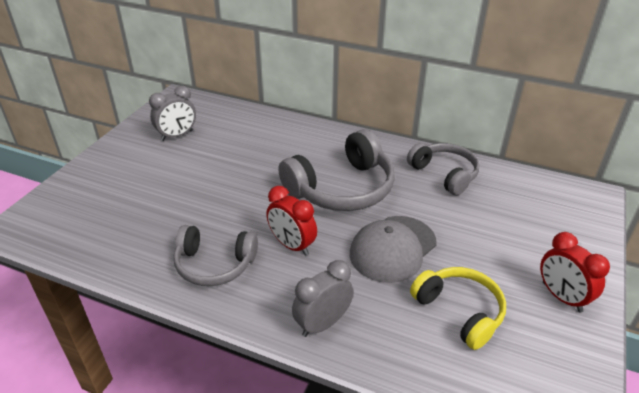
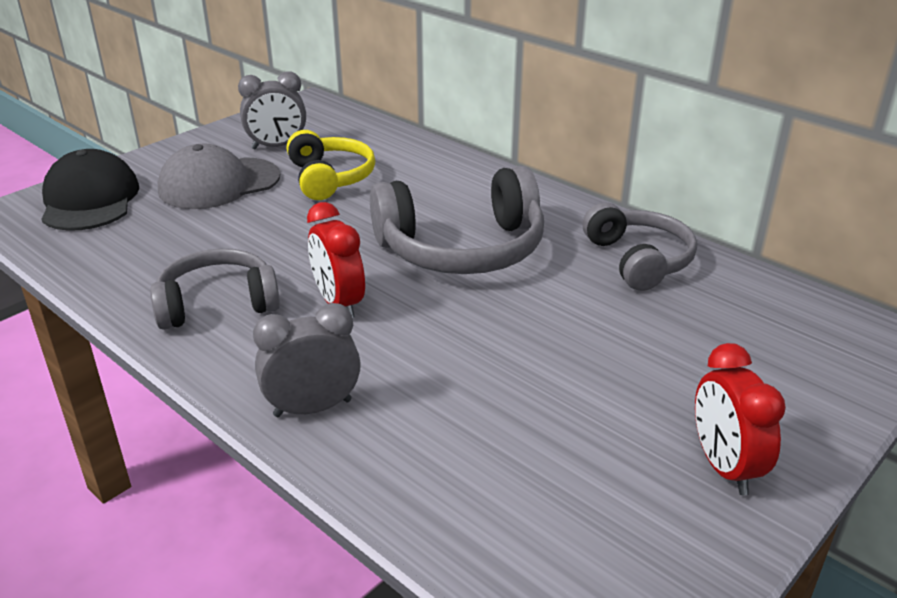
camera: 20 degrees right, 5 degrees down
grey headphones [174,225,258,286] -> grey headphones turned 135 degrees clockwise [150,248,280,330]
grey cap [350,216,437,283] -> grey cap moved to [158,144,280,209]
yellow headphones [410,267,506,350] -> yellow headphones moved to [287,130,375,200]
none -> black cap [41,149,139,231]

